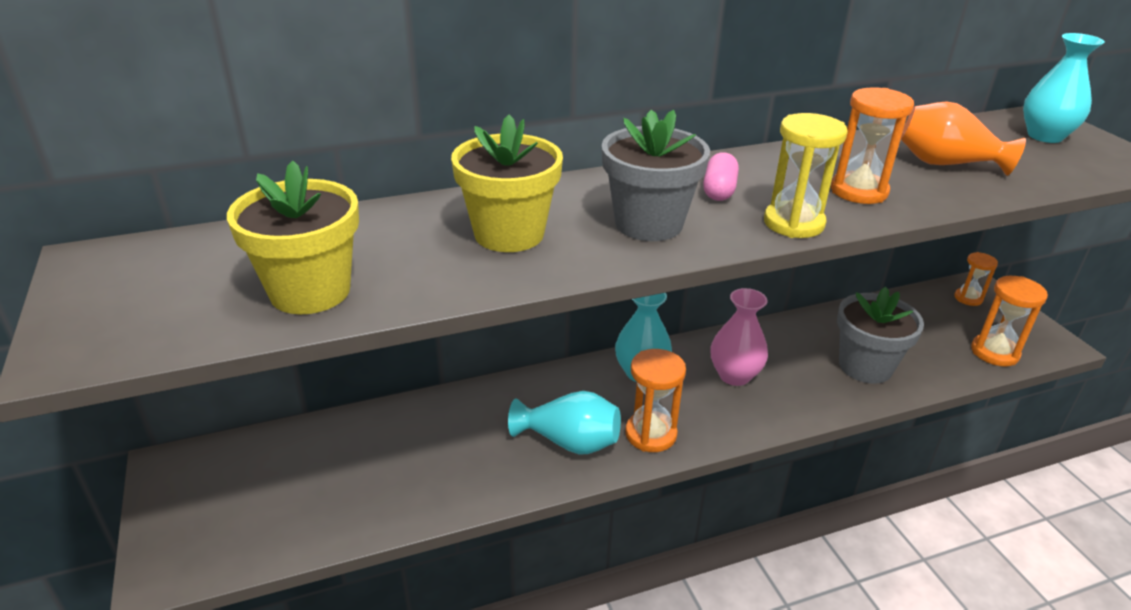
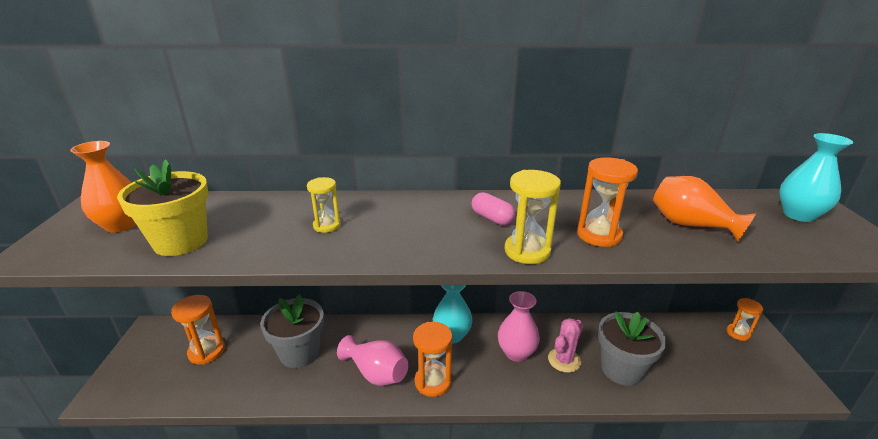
camera: 20 degrees right, 5 degrees down
yellow flower pot [451,115,563,252] -> yellow hourglass [307,177,341,233]
turquoise vase [508,391,621,455] -> pink vase [337,335,408,386]
grey flower pot [602,109,710,241] -> grey flower pot moved to [260,294,324,368]
pink capsule [703,152,739,201] -> pink capsule turned 75 degrees counterclockwise [472,192,515,225]
orange hourglass [971,276,1048,366] -> orange hourglass moved to [171,295,225,365]
none -> orange vase [70,141,136,233]
none -> pink cactus [548,318,583,373]

